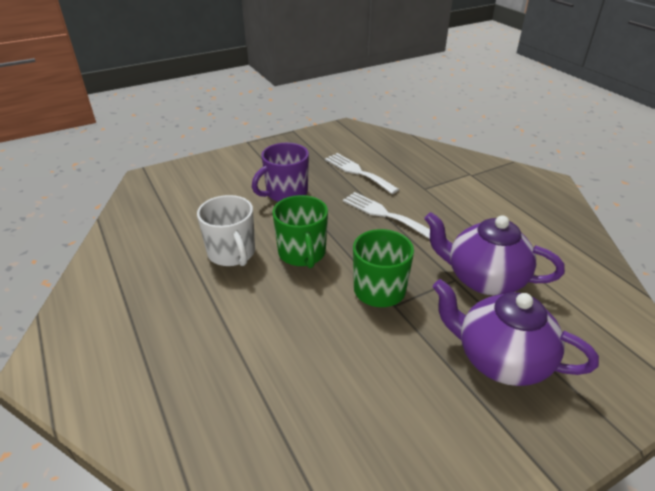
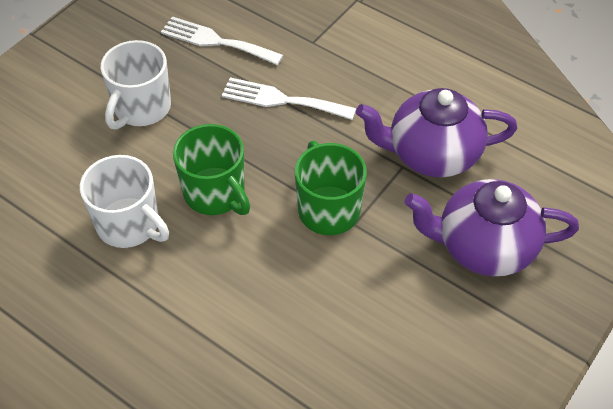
camera: 25 degrees left, 15 degrees up
purple mug [252,143,309,202] -> white mug [101,40,171,130]

